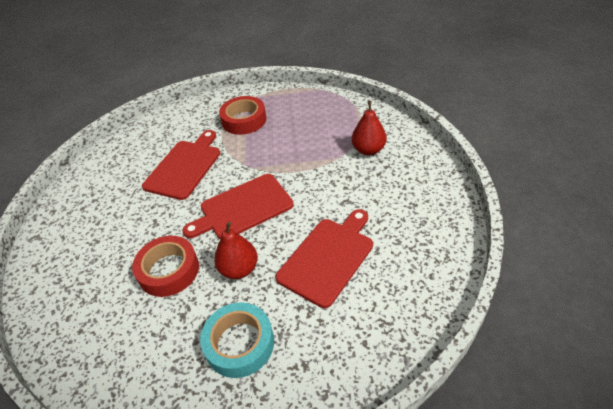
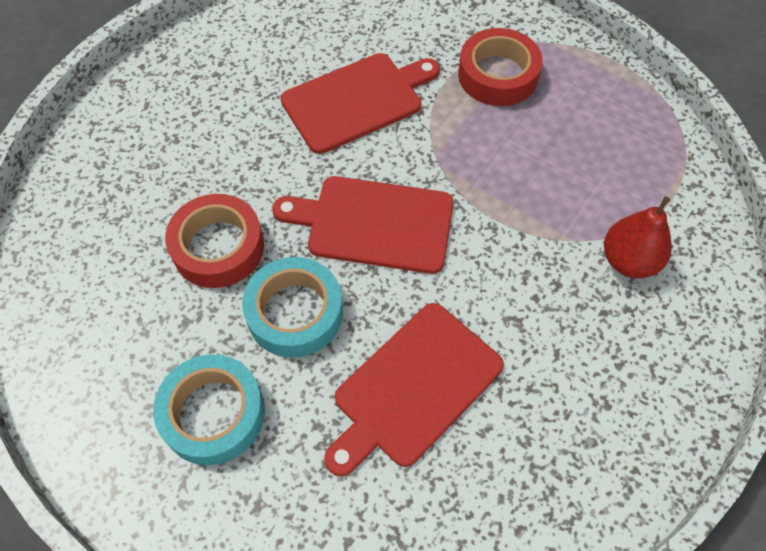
camera: 35 degrees right, 15 degrees up
red pear [214,222,258,279] -> turquoise tape [242,257,343,357]
red cutting board [275,209,373,308] -> red cutting board turned 150 degrees clockwise [324,303,504,477]

